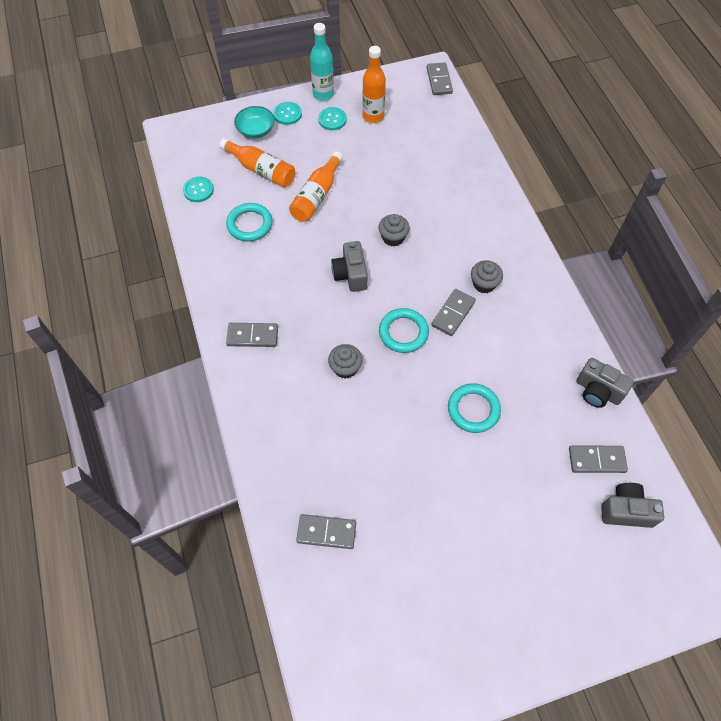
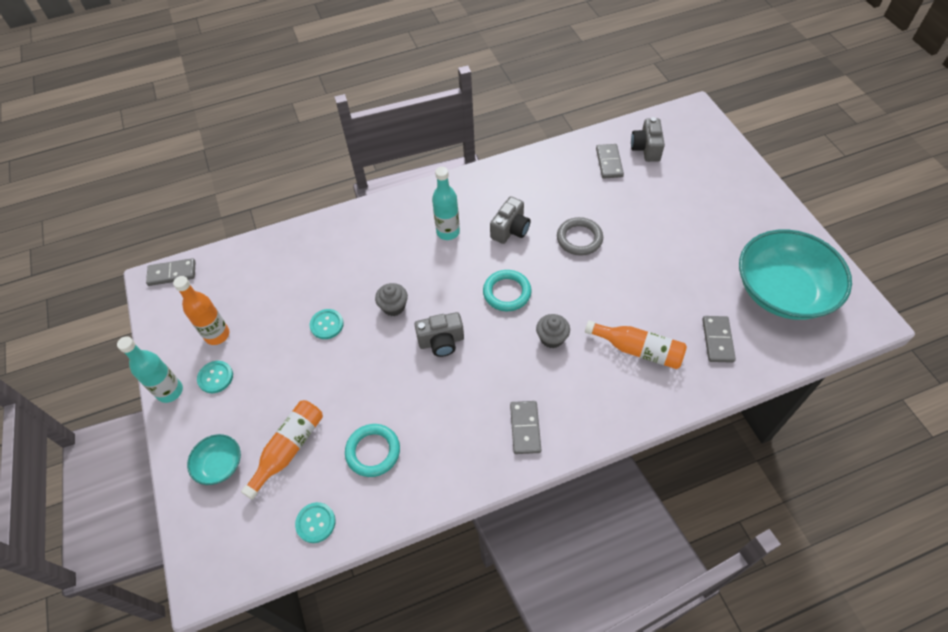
camera: 90 degrees left, 5 degrees down
turquoise button [273,102,302,125] -> turquoise button moved to [310,309,344,339]
orange bottle [289,151,343,222] -> orange bottle moved to [585,320,687,369]
grey domino [431,289,476,336] -> none
turquoise ring [448,383,501,433] -> grey ring [557,217,603,256]
grey cupcake [471,260,503,293] -> turquoise bottle [432,167,460,240]
grey camera [576,358,634,408] -> grey camera moved to [490,197,530,244]
none -> turquoise bowl [739,229,852,320]

